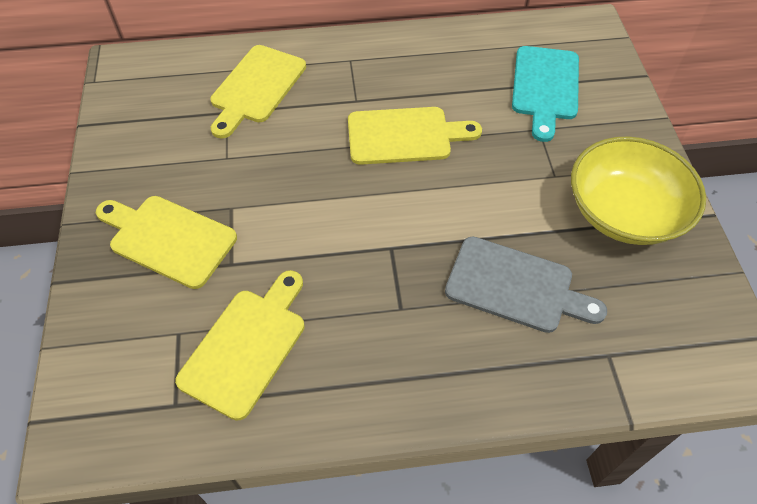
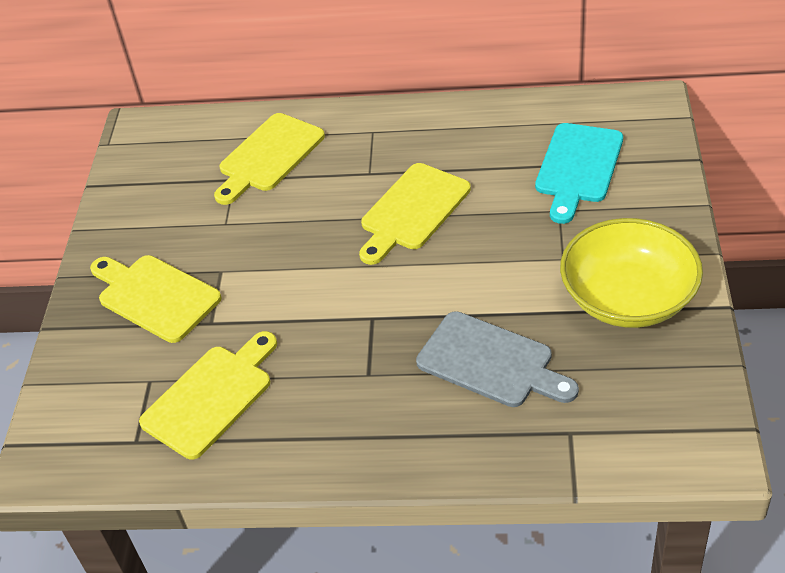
camera: 15 degrees right, 10 degrees down
yellow cutting board [348,107,482,165] -> yellow cutting board turned 120 degrees clockwise [359,163,471,265]

